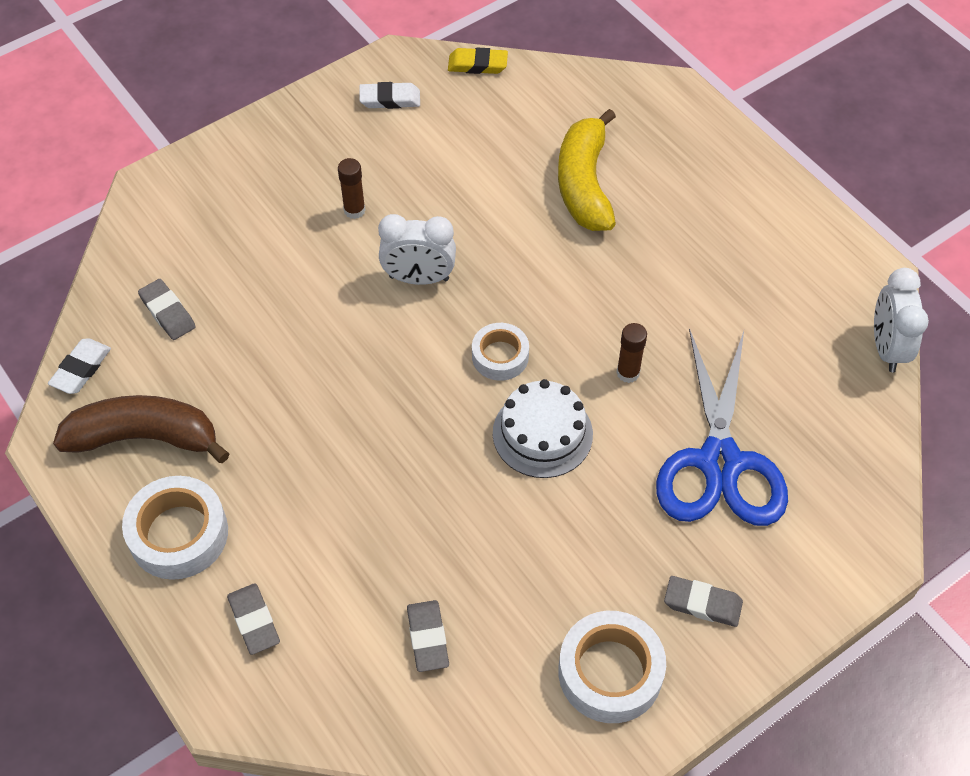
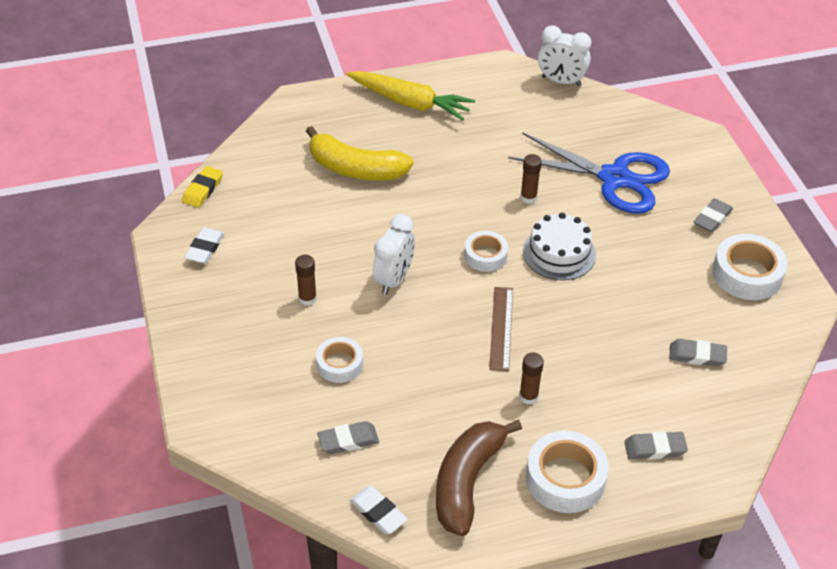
camera: 70 degrees left, 10 degrees down
none -> white tape [316,337,363,383]
none -> yellow carrot [346,71,475,121]
none -> brown ruler [489,287,513,372]
none -> brown glue stick [519,352,544,405]

